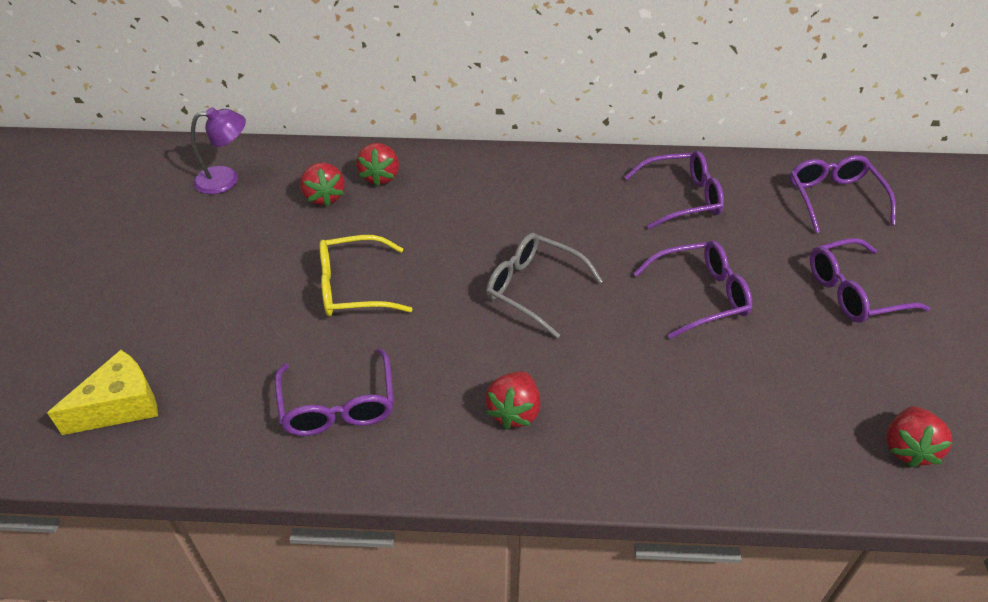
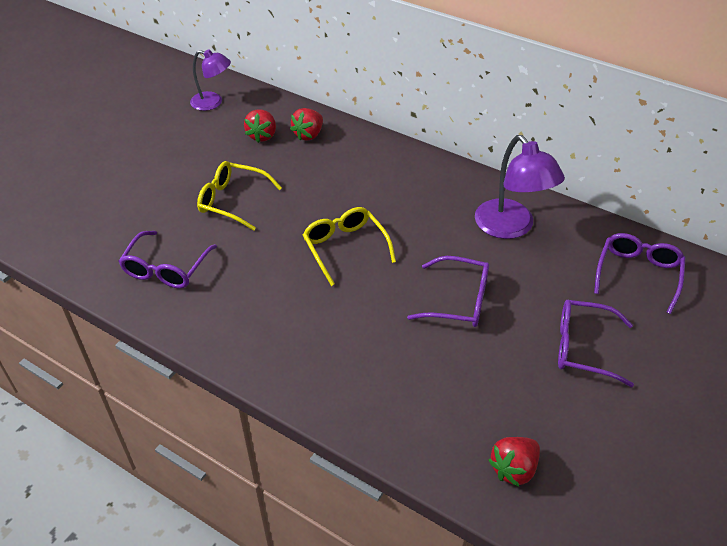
camera: 30 degrees right, 0 degrees up
yellow cheese [47,350,158,435] -> none
red strawberry [485,371,540,429] -> none
grey glasses [486,233,603,338] -> yellow glasses [303,207,396,286]
purple glasses [625,151,724,229] -> purple lamp [475,135,565,239]

